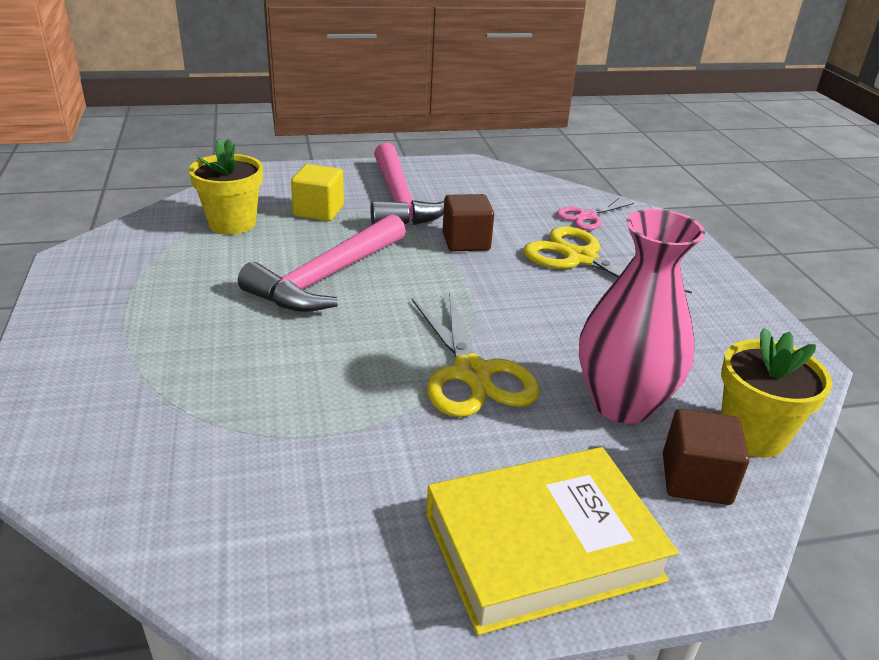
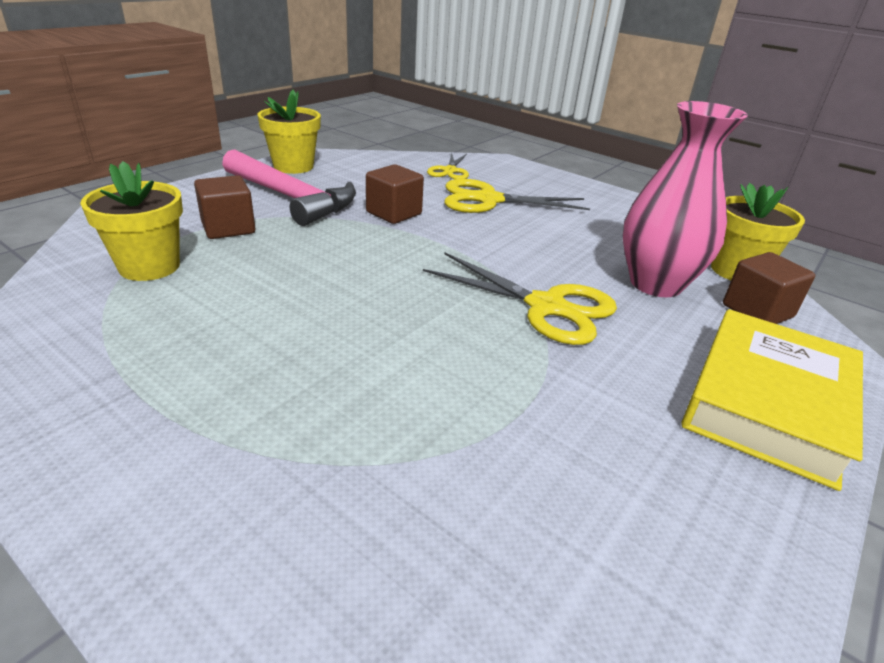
camera: 40 degrees left, 0 degrees up
pink hammer [238,214,406,312] -> none
yellow cube [291,164,344,221] -> brown cube [194,175,255,239]
pink scissors [557,198,634,230] -> yellow scissors [427,153,469,179]
none -> yellow flower pot [257,90,321,174]

